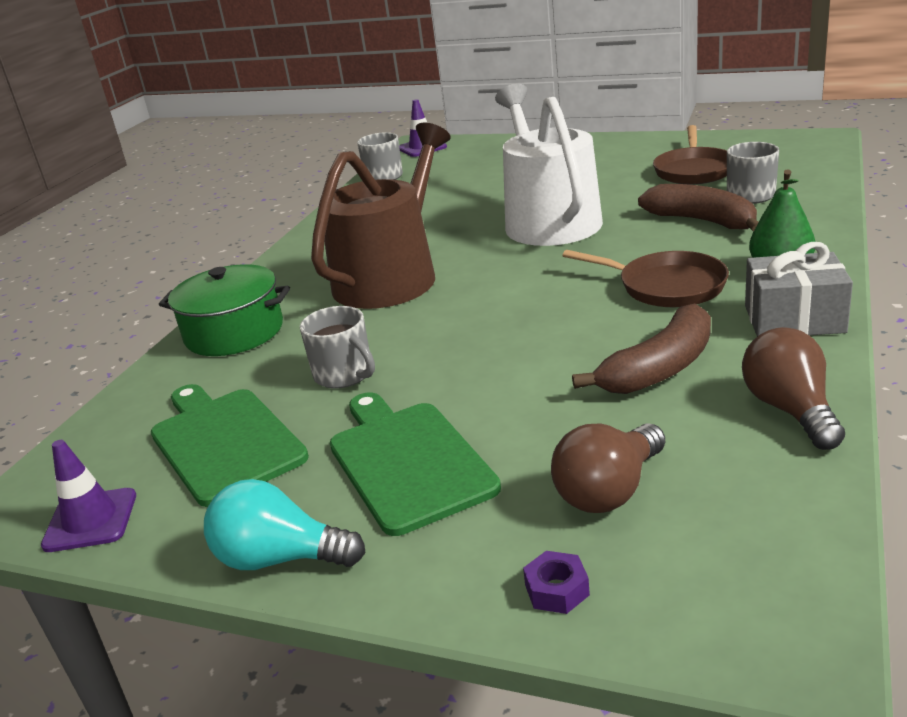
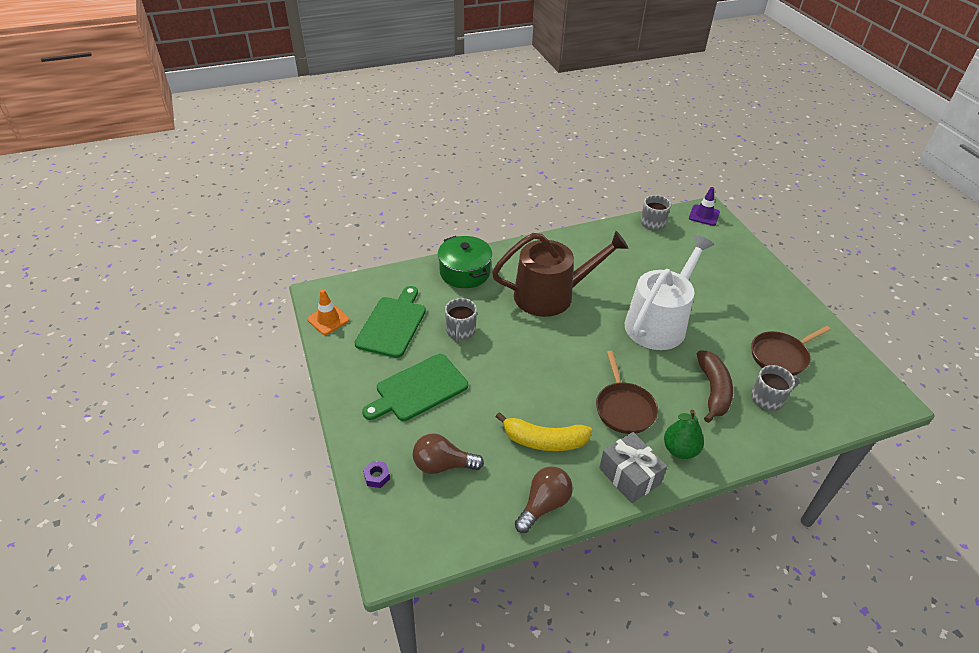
camera: 45 degrees right, 15 degrees up
purple traffic cone [41,440,136,552] -> orange traffic cone [307,289,349,335]
turquoise light bulb [204,479,365,570] -> none
green cutting board [330,392,501,536] -> green cutting board turned 150 degrees counterclockwise [362,354,468,421]
brown banana [572,304,711,394] -> yellow banana [496,412,592,451]

